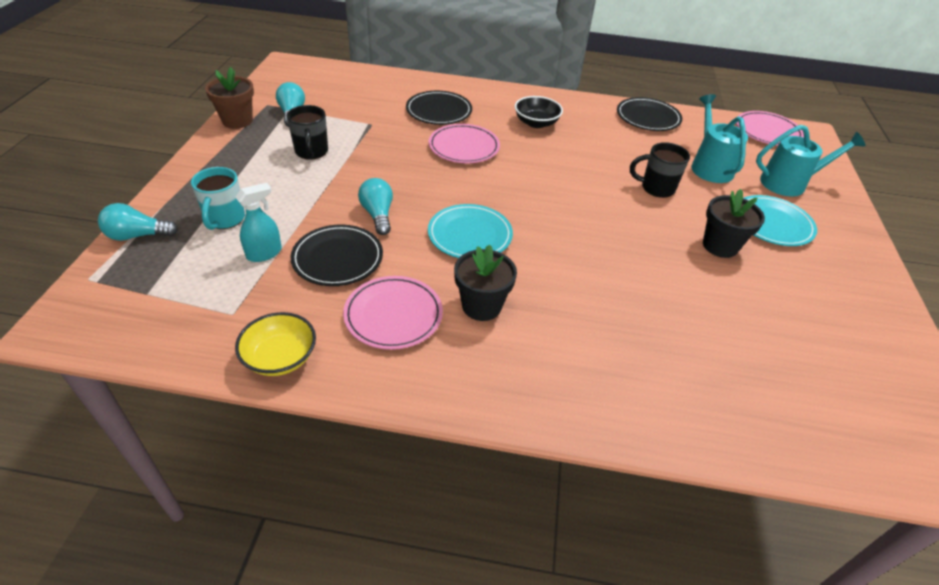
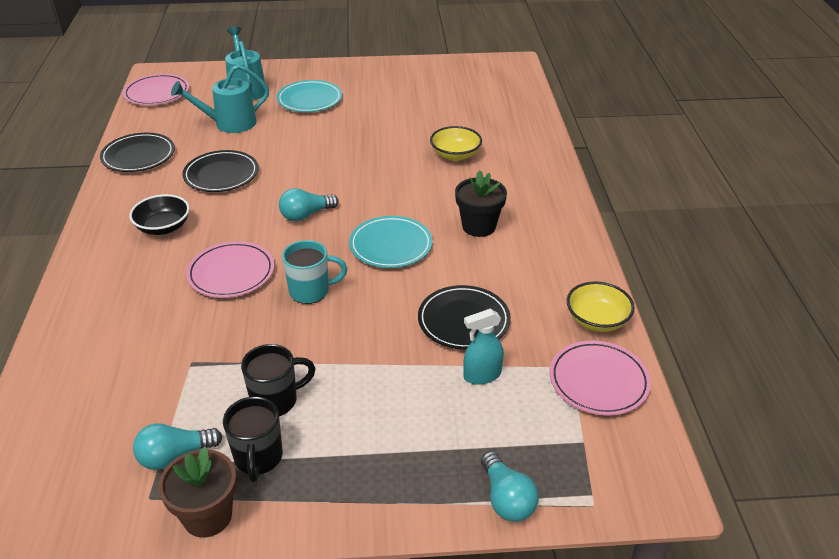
camera: 100 degrees left, 5 degrees down
turquoise mug [191,167,245,230] -> turquoise mug moved to [282,240,347,304]
turquoise spray bottle [235,183,282,262] -> turquoise spray bottle turned 60 degrees counterclockwise [463,309,504,385]
pink plate [343,276,443,350] -> pink plate moved to [549,340,651,415]
turquoise light bulb [358,178,393,235] -> turquoise light bulb moved to [279,188,339,221]
black plate [406,91,472,125] -> black plate moved to [182,150,258,192]
black mug [630,142,690,198] -> black mug moved to [223,397,283,482]
black flower pot [703,189,765,258] -> none
none -> yellow bowl [430,126,482,161]

